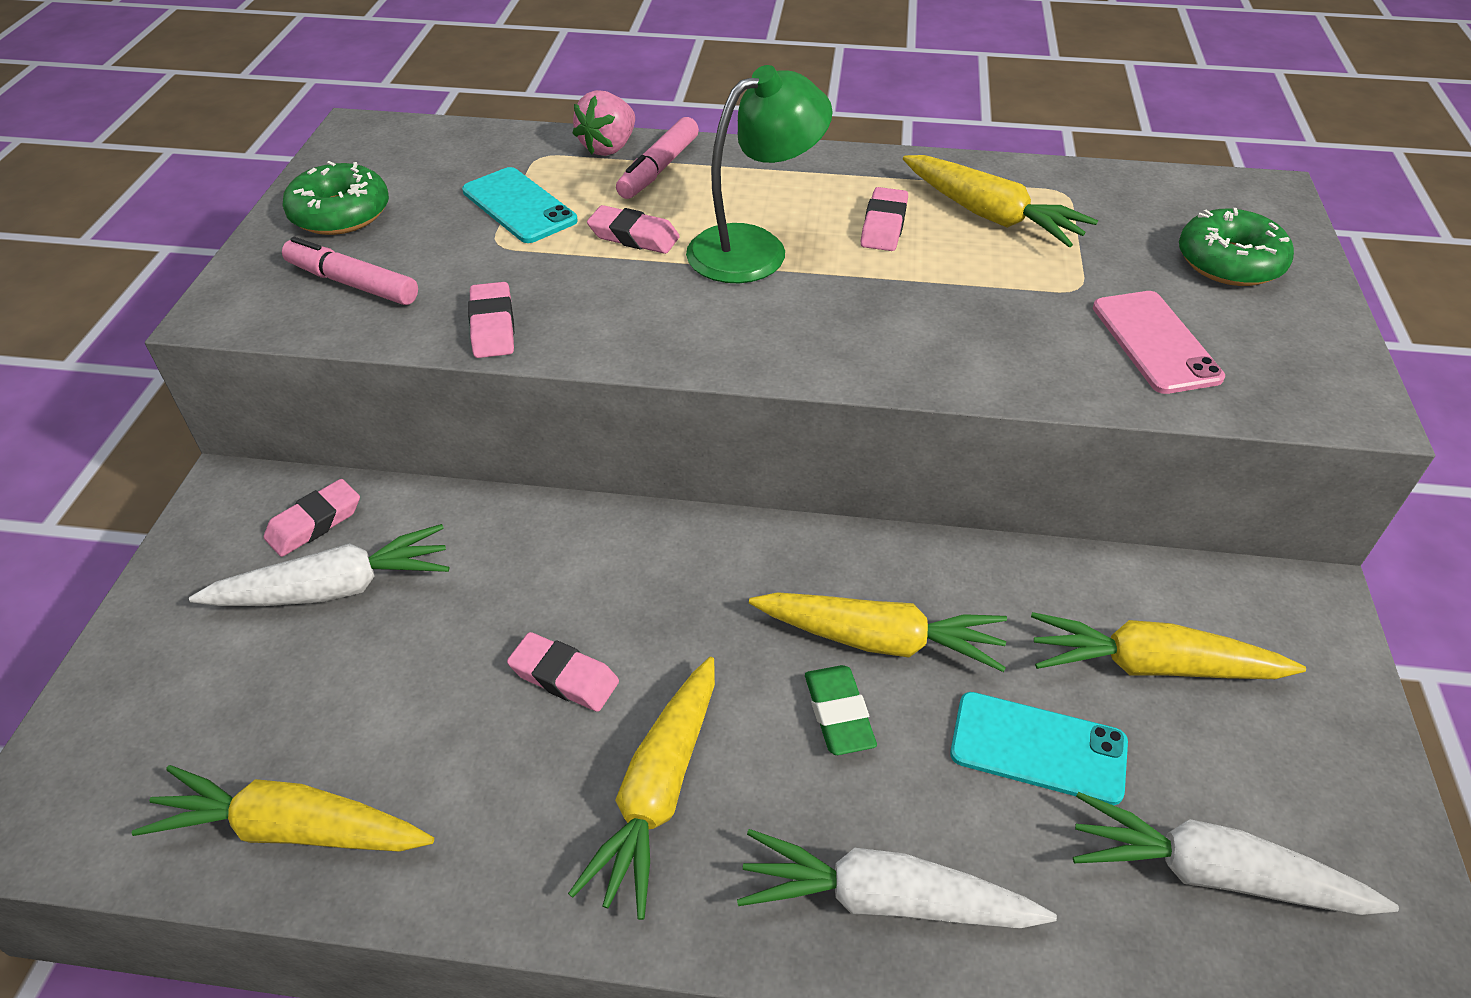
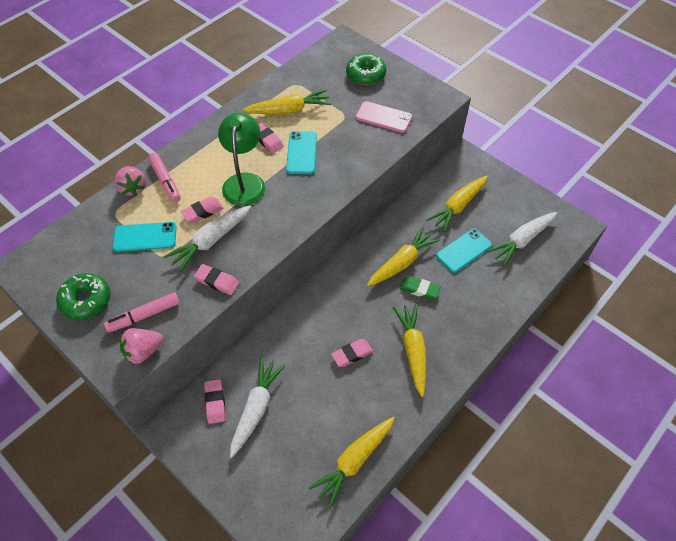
camera: 55 degrees left, 10 degrees up
yellow carrot [568,657,715,920] -> yellow carrot turned 150 degrees counterclockwise [393,304,427,397]
white carrot [737,829,1057,929] -> white carrot moved to [163,205,252,273]
none -> pink strawberry [120,328,163,364]
none -> turquoise phone [286,131,317,174]

